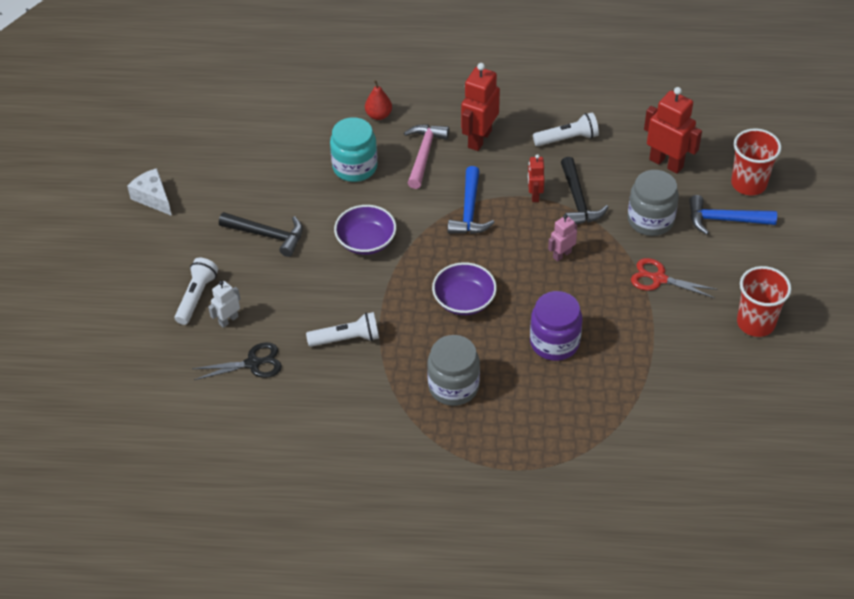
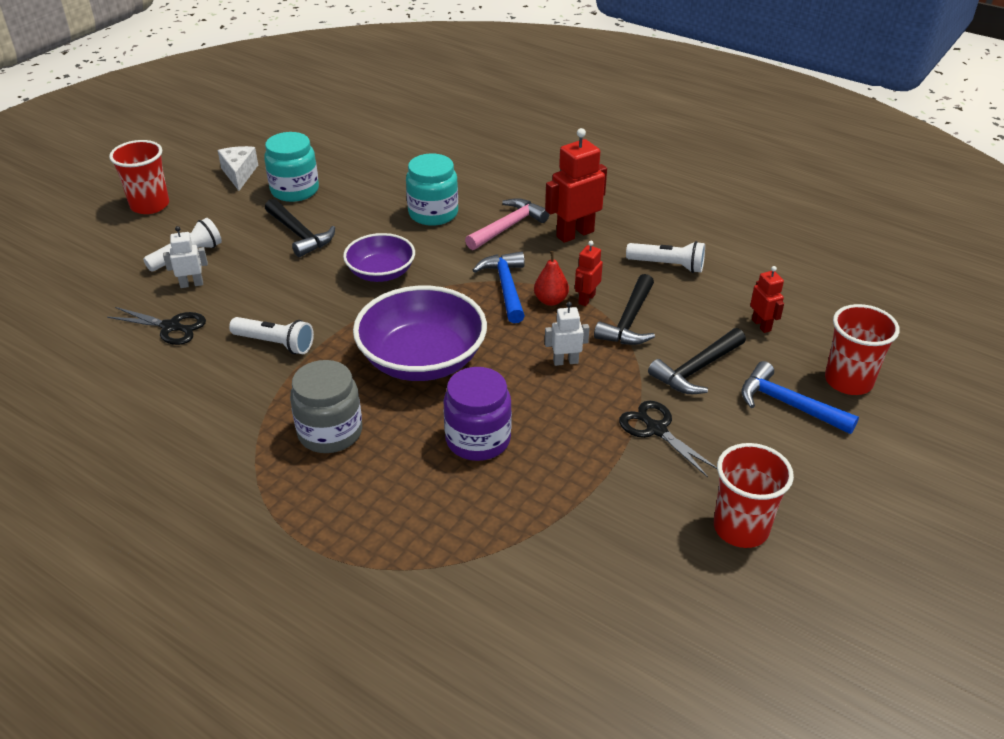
camera: 30 degrees right, 10 degrees down
red pear [365,80,392,120] -> red pear moved to [534,251,569,306]
purple bowl [432,262,497,315] -> purple bowl [353,286,487,381], size x1.66
blue hammer [448,166,495,234] -> blue hammer turned 135 degrees clockwise [473,251,525,323]
pink robot [548,214,577,262] -> white robot [545,302,589,366]
grey jar [628,170,679,236] -> black hammer [648,328,746,394]
red scissors [631,258,718,298] -> black scissors [619,400,717,477]
red robot [644,87,702,174] -> red robot [750,266,784,333], size x0.55
none -> red cup [109,140,169,214]
none -> turquoise jar [264,132,319,202]

